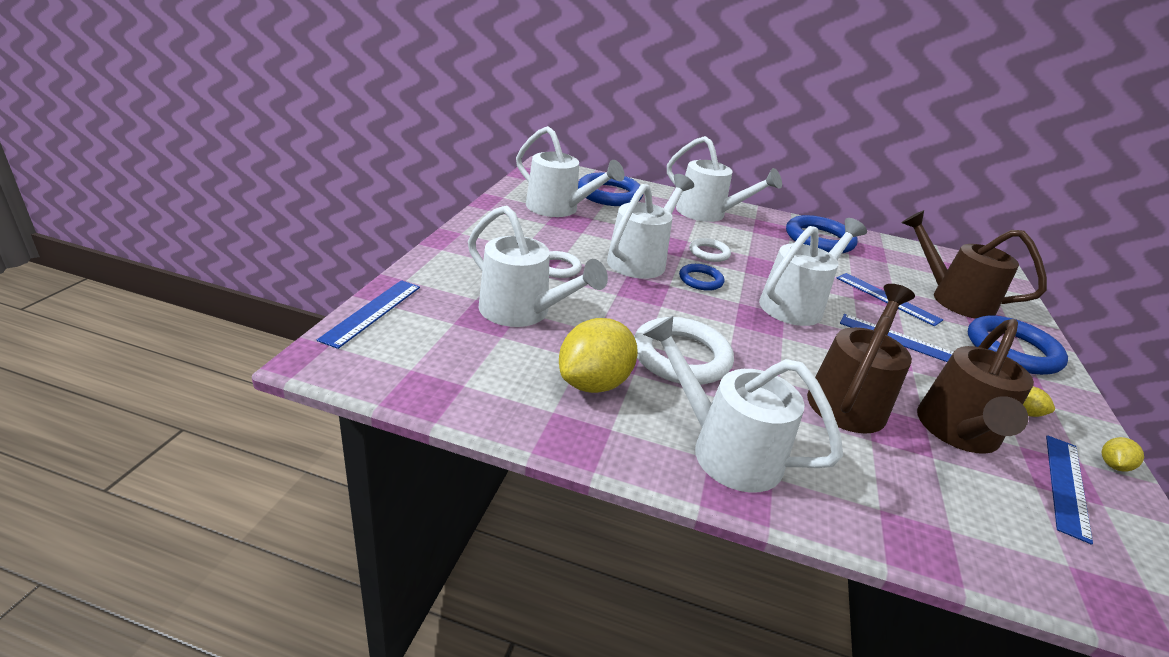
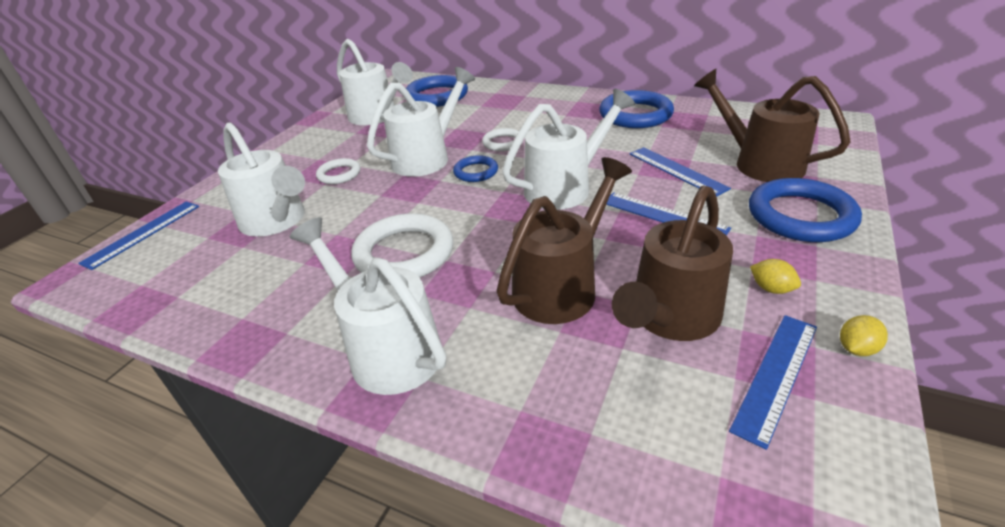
camera: 15 degrees right, 5 degrees up
yellow lemon [559,318,638,393] -> none
white watering can [667,136,782,222] -> none

